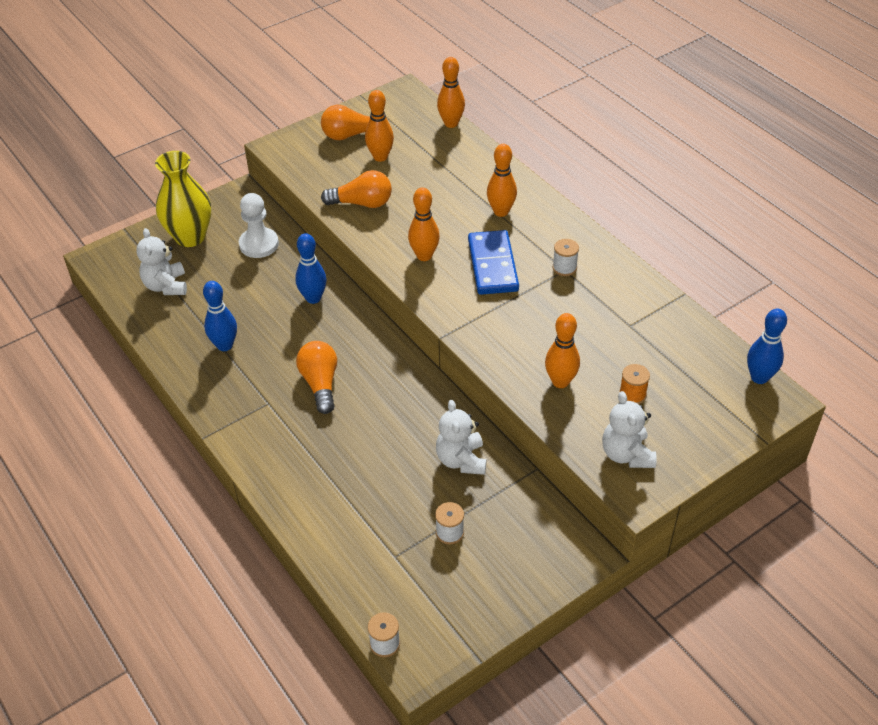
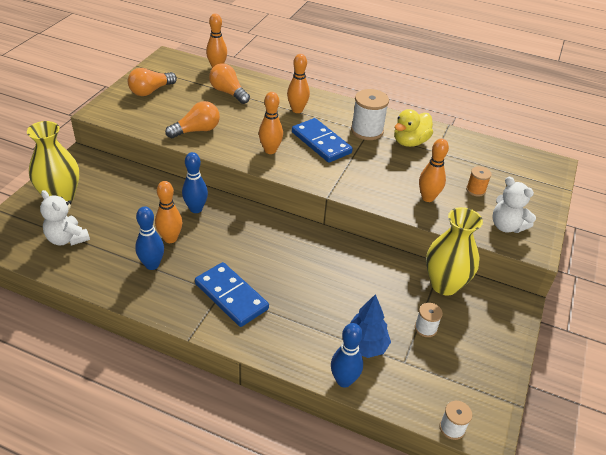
camera: 35 degrees left, 5 degrees down
white pawn [239,193,279,258] -> none
orange light bulb [296,341,337,414] -> orange light bulb moved to [209,64,250,104]
orange bowling pin [365,90,394,162] -> orange bowling pin moved to [155,181,183,243]
white teddy bear [436,400,486,475] -> none
white spool [553,239,579,276] -> white spool [351,89,389,140], size x1.84
blue bowling pin [747,309,787,384] -> blue bowling pin moved to [331,323,363,387]
none -> blue domino [195,262,269,327]
none -> blue tree [345,294,391,358]
none -> yellow duck [394,109,433,147]
none -> yellow vase [426,207,483,296]

